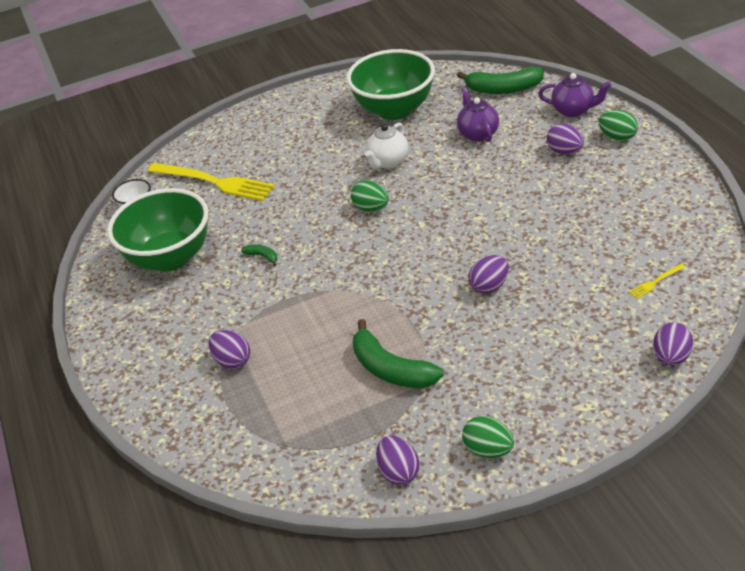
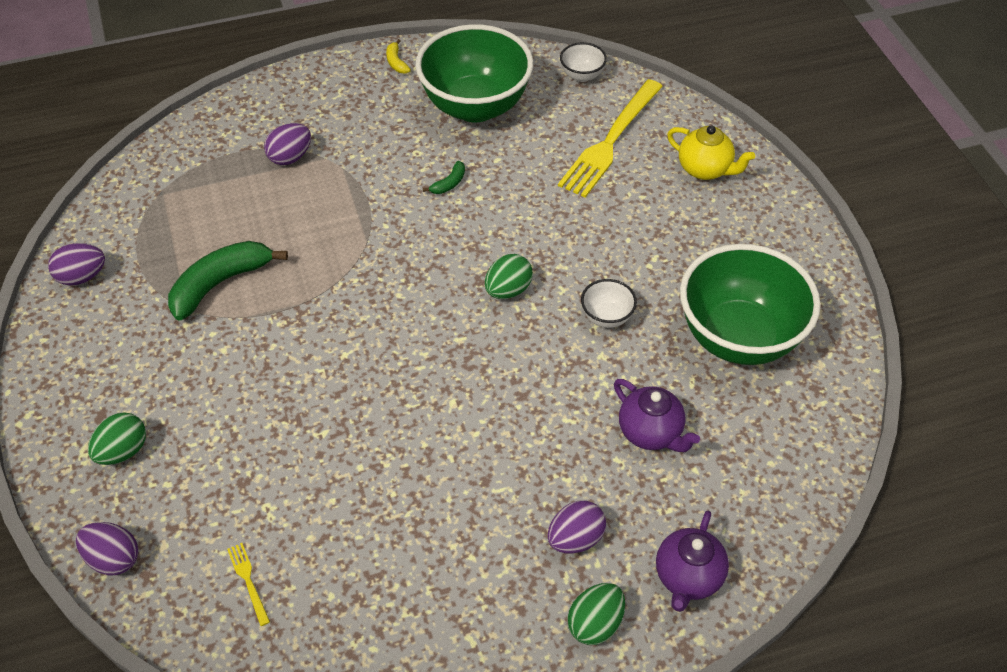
camera: 90 degrees right, 10 degrees up
white teapot [365,122,409,169] -> white bowl [581,279,637,328]
green banana [457,67,544,94] -> none
purple teapot [457,87,499,142] -> purple teapot turned 60 degrees clockwise [614,379,700,452]
green egg [462,416,514,458] -> green egg moved to [88,413,146,465]
purple egg [468,255,509,294] -> none
none -> yellow banana [386,39,411,74]
none -> yellow teapot [667,126,755,180]

